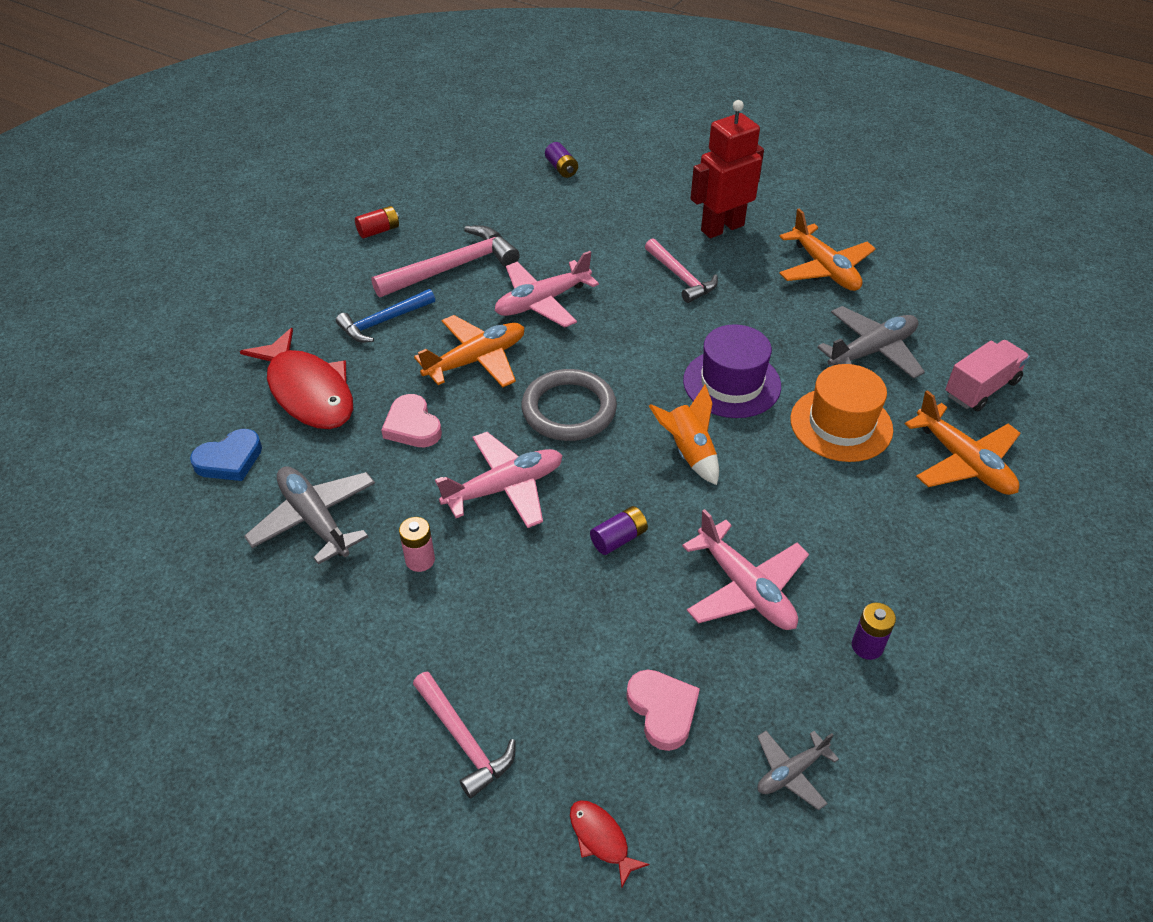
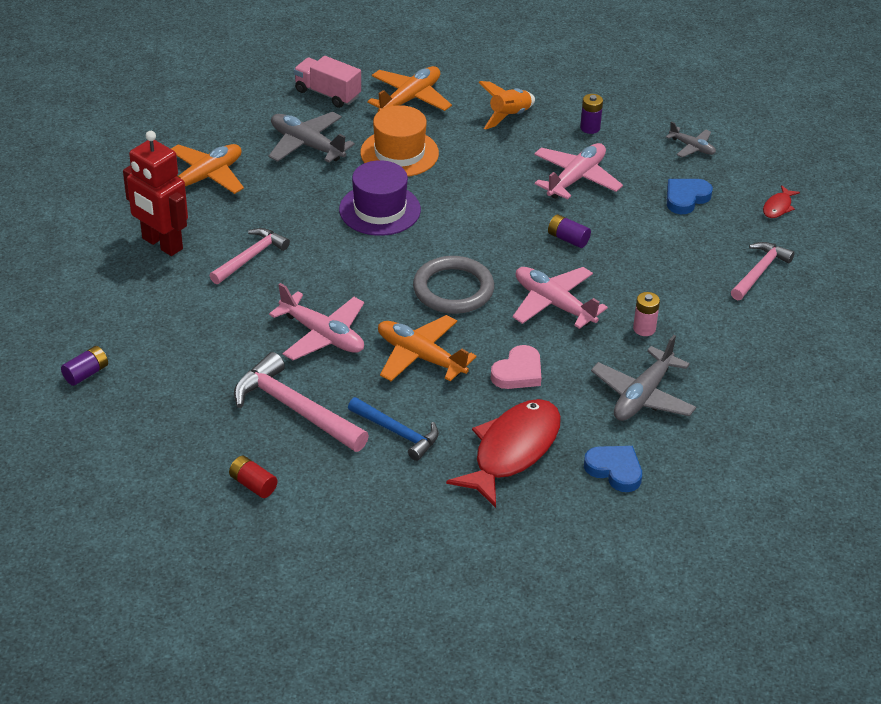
camera: 110 degrees left, 5 degrees down
pink heart [626,670,700,751] -> blue heart [667,179,713,214]
orange rocket [649,384,719,485] -> orange rocket moved to [478,81,535,130]

